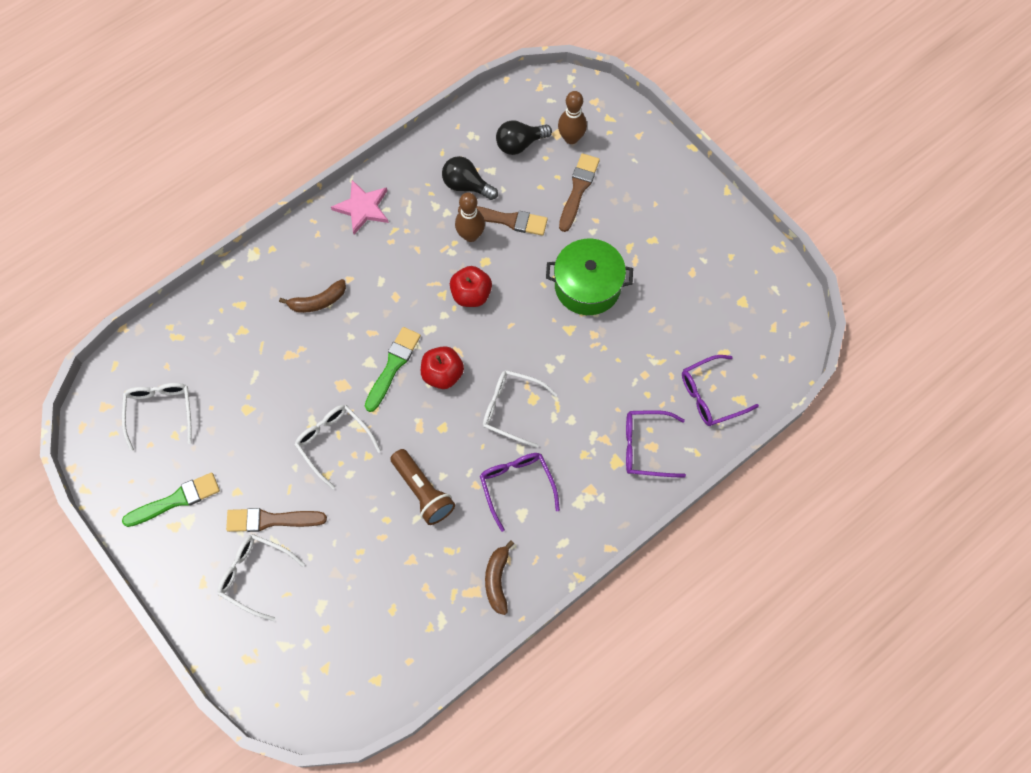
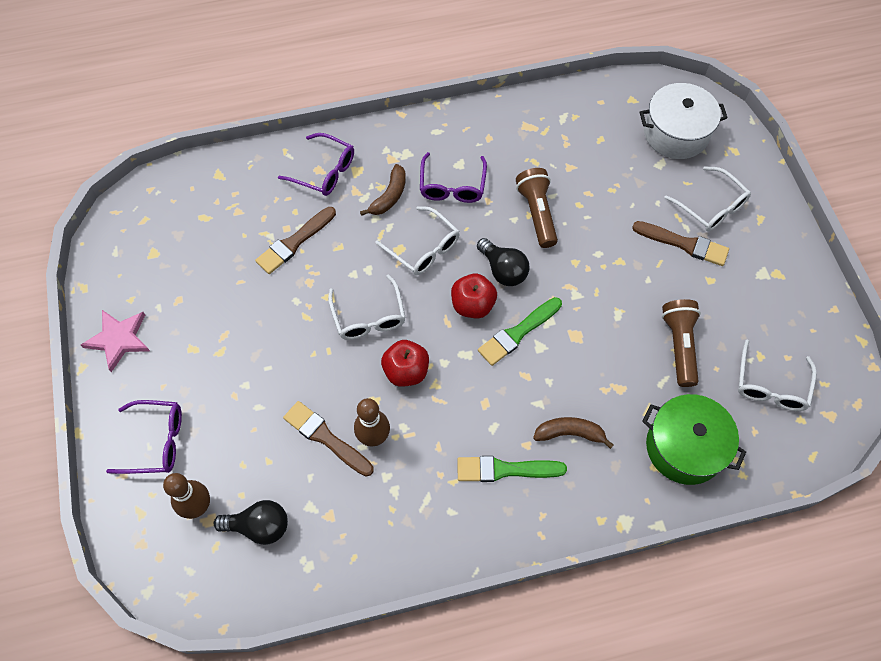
camera: 155 degrees left, 5 degrees down
green brush [122,472,220,527] -> green brush moved to [457,456,567,482]
white glasses [295,405,381,489] -> white glasses moved to [328,274,406,340]
pink star [331,180,389,234] -> pink star moved to [81,310,150,372]
black light bulb [442,156,498,200] -> black light bulb moved to [477,238,530,286]
brown banana [485,540,514,615] -> brown banana moved to [360,164,406,216]
green pot [546,239,633,315] -> green pot moved to [642,394,746,485]
brown brush [559,153,600,232] -> brown brush moved to [255,207,336,274]
purple glasses [682,355,759,426] -> purple glasses moved to [106,400,182,474]
none -> white pot [640,83,728,159]
none -> brown flashlight [662,299,701,387]

